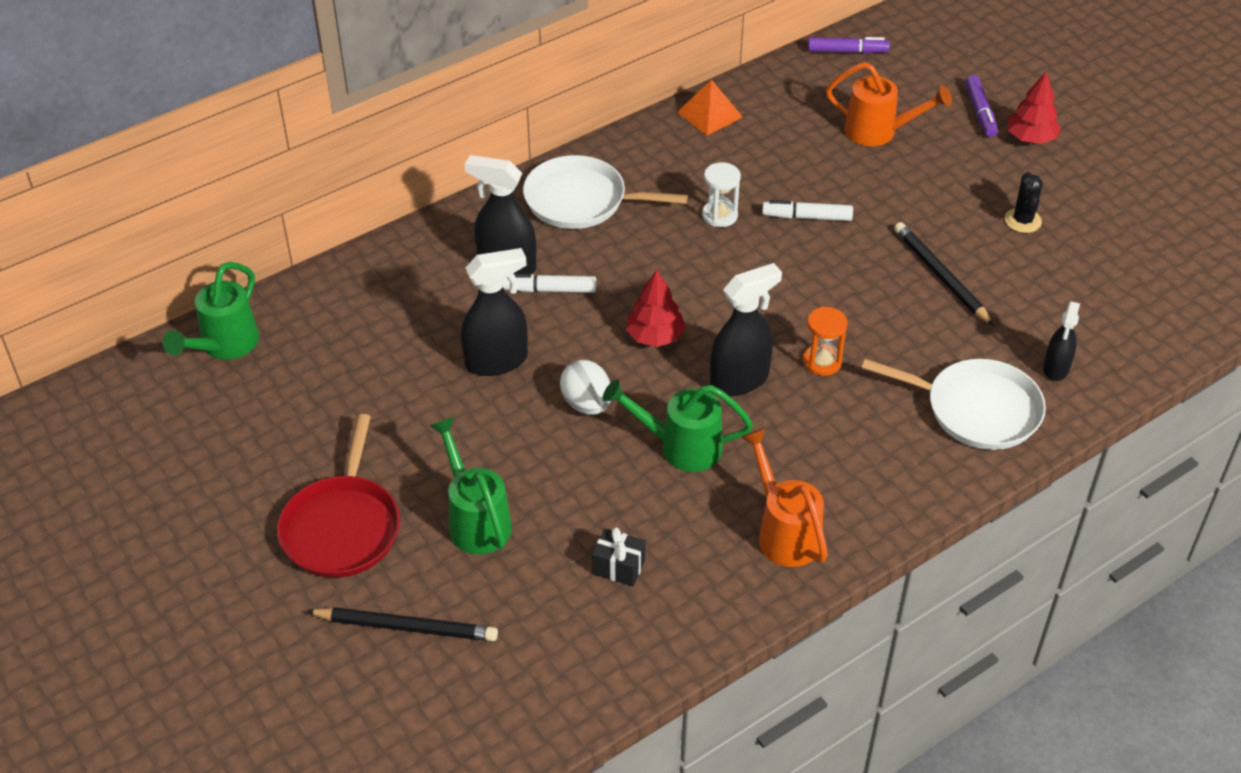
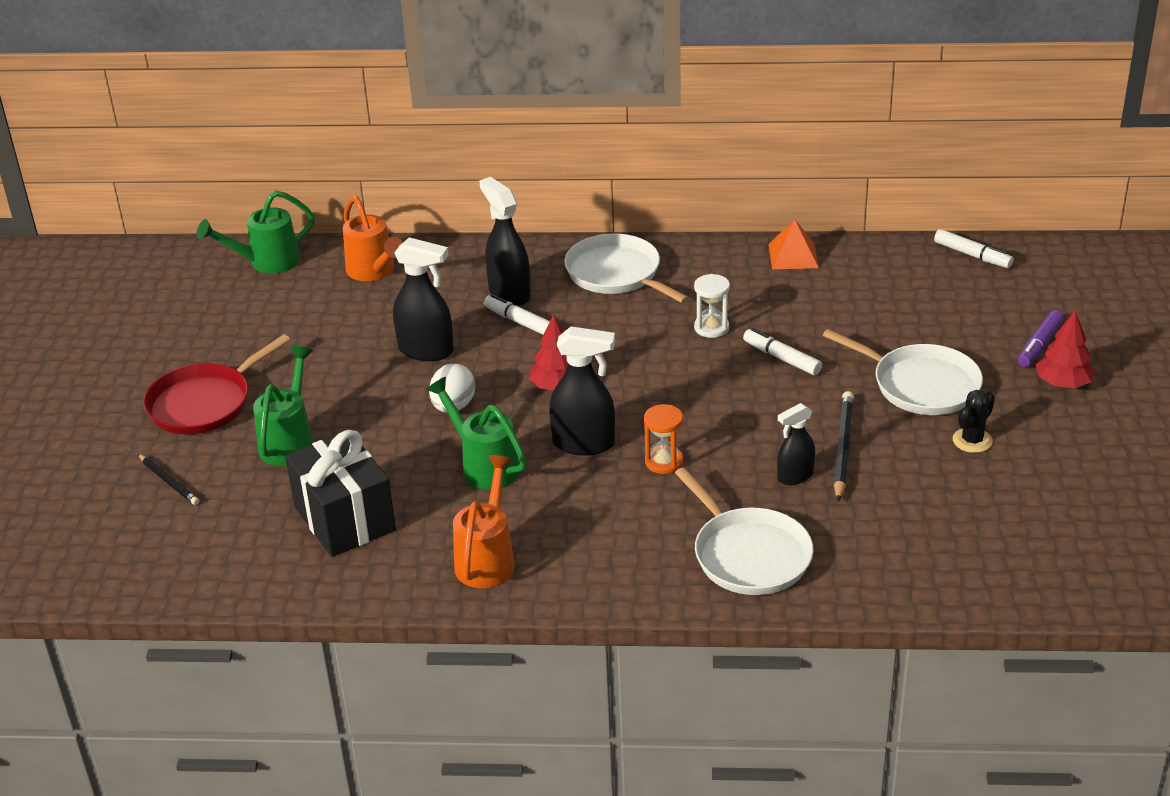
camera: 40 degrees right, 10 degrees down
black pencil [306,607,498,641] -> black pencil [138,454,199,505], size x0.64
black gift [592,527,645,586] -> black gift [285,430,396,557], size x2.23
purple marker [807,37,890,54] -> white marker [934,229,1014,268]
orange watering can [826,62,952,146] -> orange watering can moved to [343,196,403,281]
black spray bottle [1043,301,1080,381] -> black spray bottle moved to [777,403,815,485]
none -> white pan [823,329,983,415]

